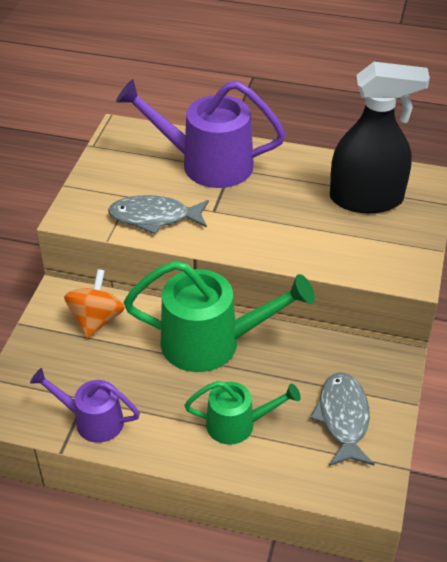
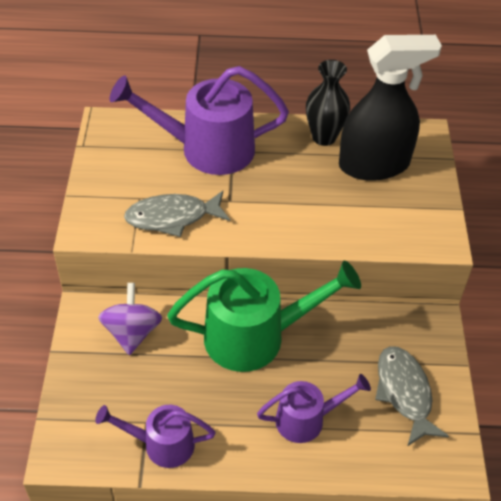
camera: 15 degrees left, 5 degrees up
orange spinning top [64,269,125,338] -> purple spinning top [98,283,162,355]
green watering can [184,381,301,445] -> purple watering can [257,374,371,443]
none -> black vase [306,60,350,146]

